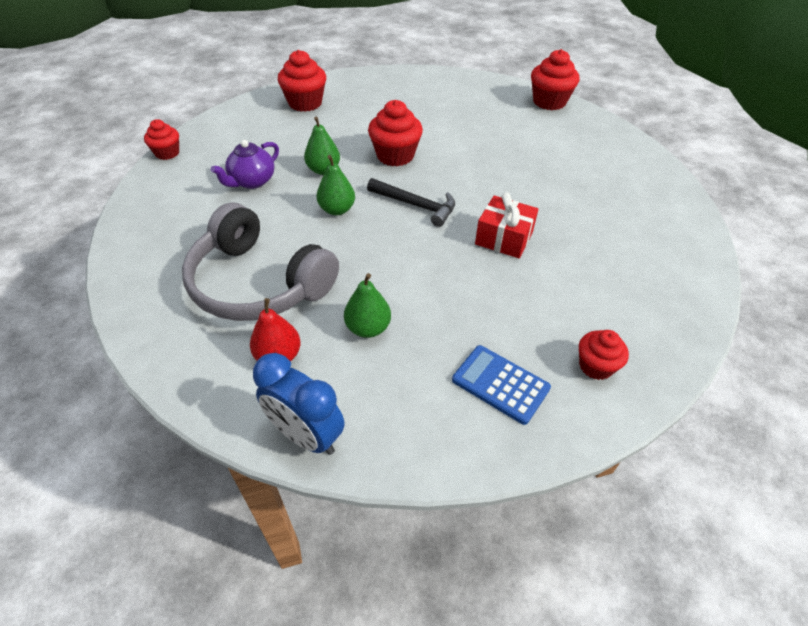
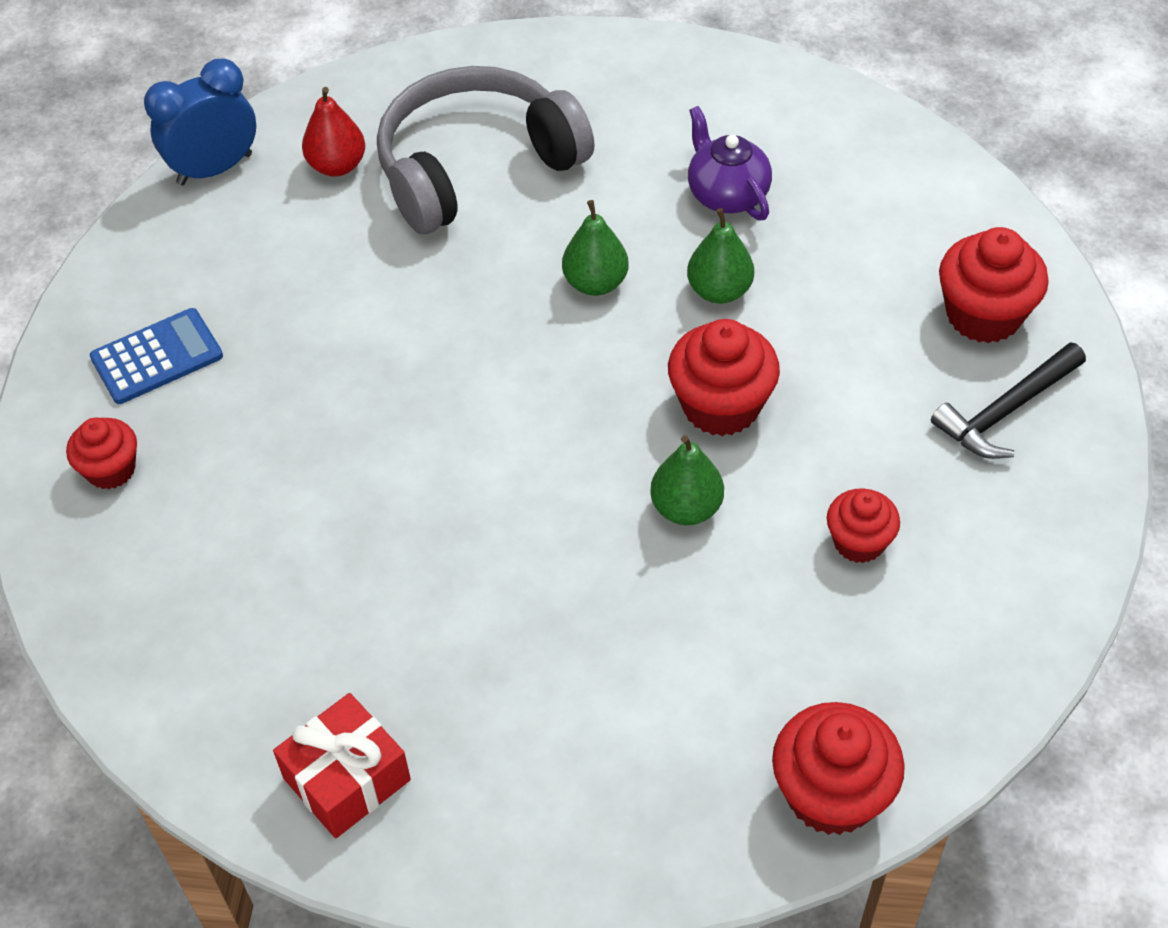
camera: 115 degrees right, 5 degrees up
red cupcake [144,119,179,160] -> red cupcake moved to [827,488,900,563]
green pear [344,273,391,338] -> green pear moved to [650,435,724,525]
black hammer [367,178,455,227] -> black hammer moved to [931,342,1086,459]
red gift [475,192,538,258] -> red gift moved to [273,693,411,838]

